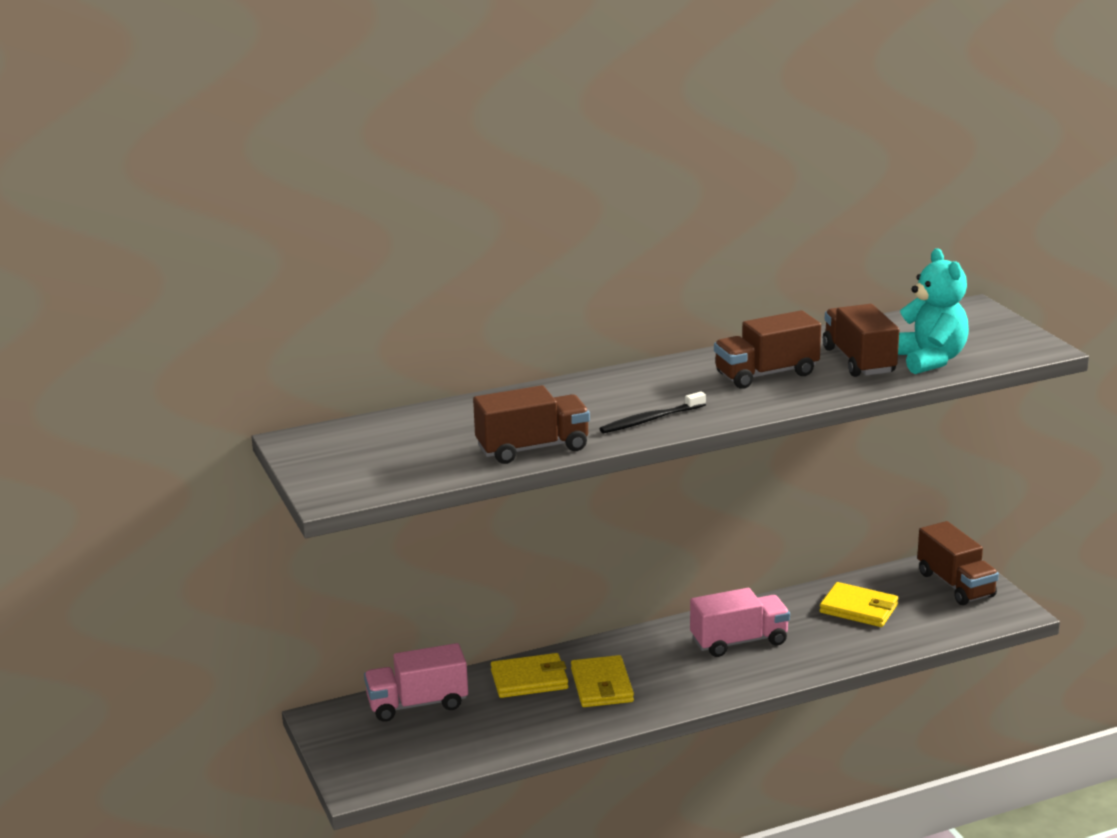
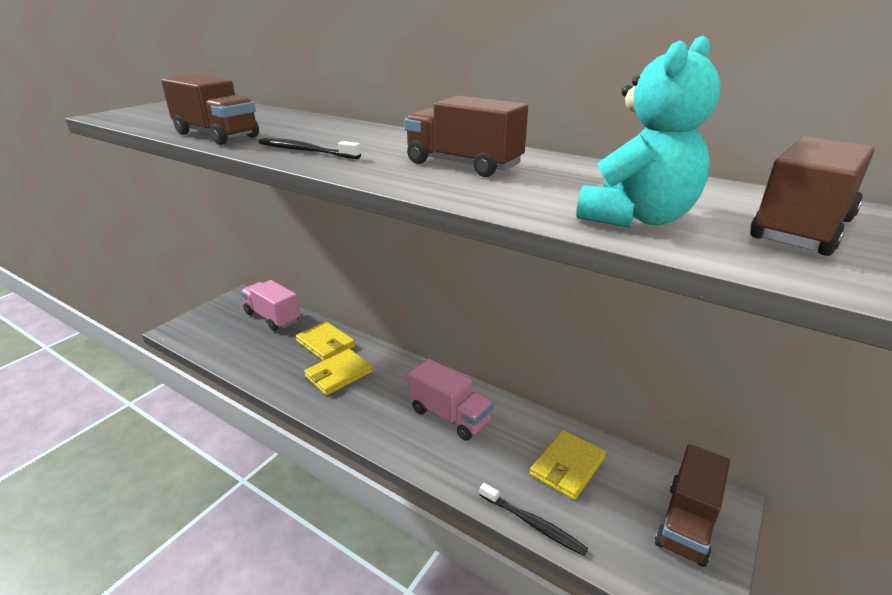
camera: 55 degrees right, 5 degrees up
yellow wallet [819,582,898,627] -> yellow wallet turned 45 degrees clockwise [530,430,606,500]
brown truck [823,304,899,377] -> brown truck moved to [751,137,875,256]
none -> black toothbrush [479,483,588,556]

